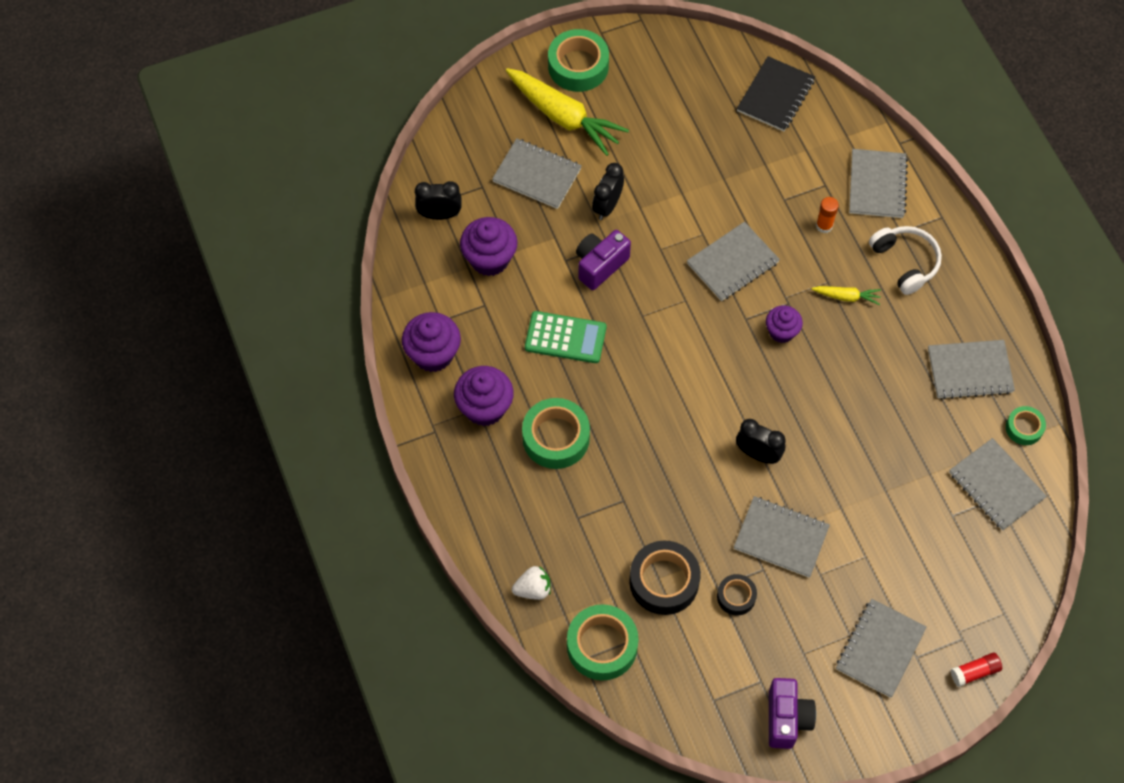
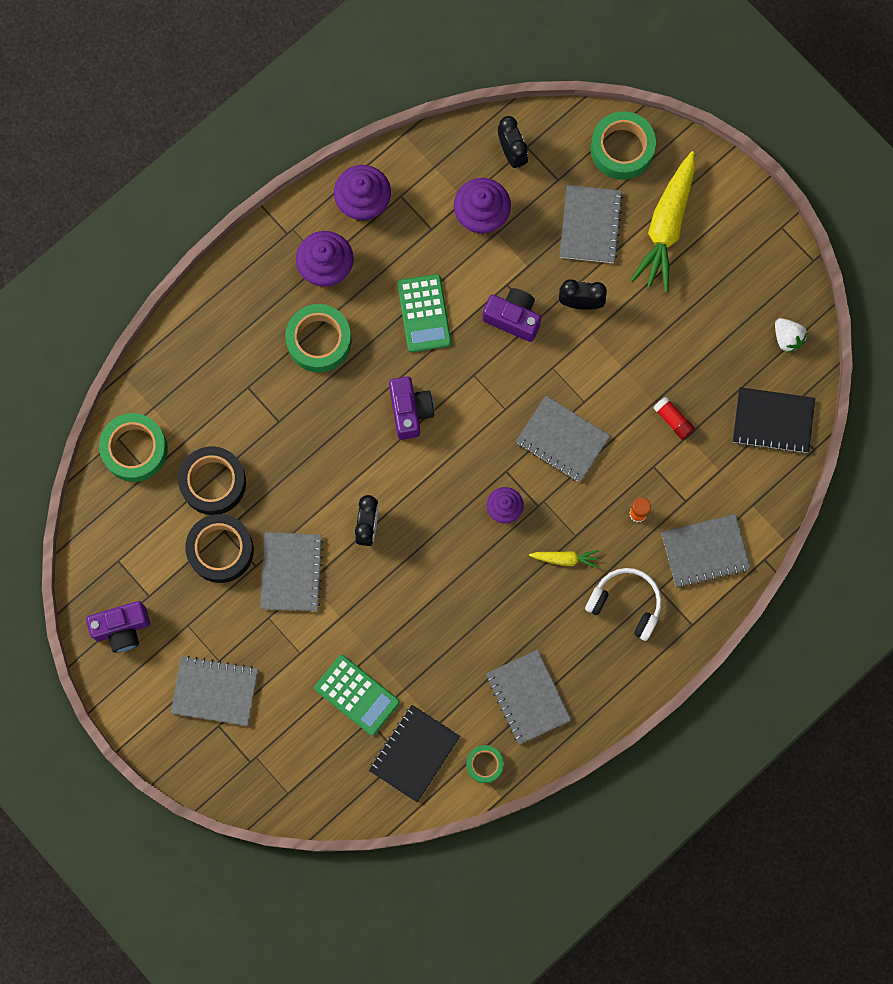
camera: 70 degrees right, 15 degrees up
white strawberry [512,566,551,600] -> white strawberry moved to [775,318,807,353]
green tape [548,29,609,92] -> green tape moved to [591,111,656,180]
black tape [717,574,757,615] -> black tape [185,514,254,583], size x1.80
yellow carrot [812,286,881,305] -> yellow carrot turned 75 degrees counterclockwise [529,550,600,568]
white headphones [869,226,942,295] -> white headphones turned 105 degrees counterclockwise [585,568,662,641]
grey notebook [949,438,1047,531] -> black notebook [369,705,460,802]
red glue stick [951,653,1002,687] -> red glue stick moved to [653,396,695,440]
none -> green calculator [314,655,400,736]
none -> purple camera [389,376,434,440]

